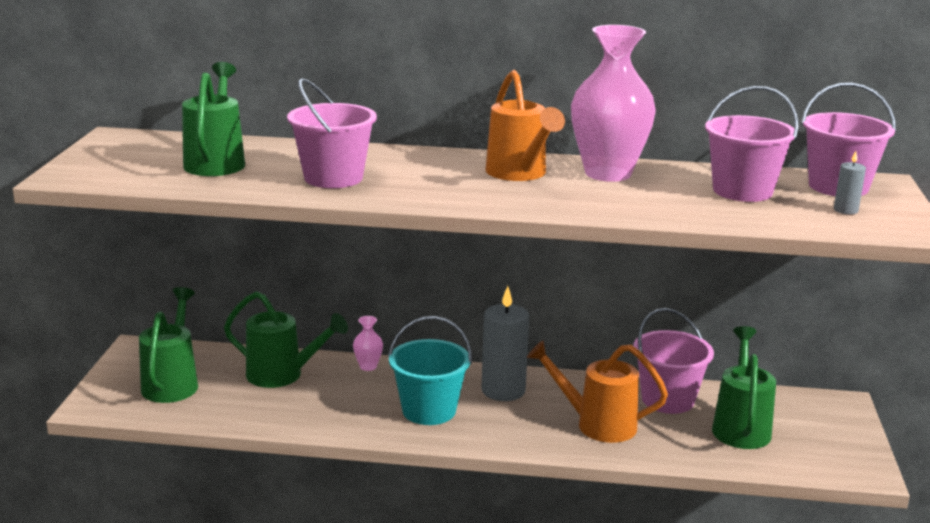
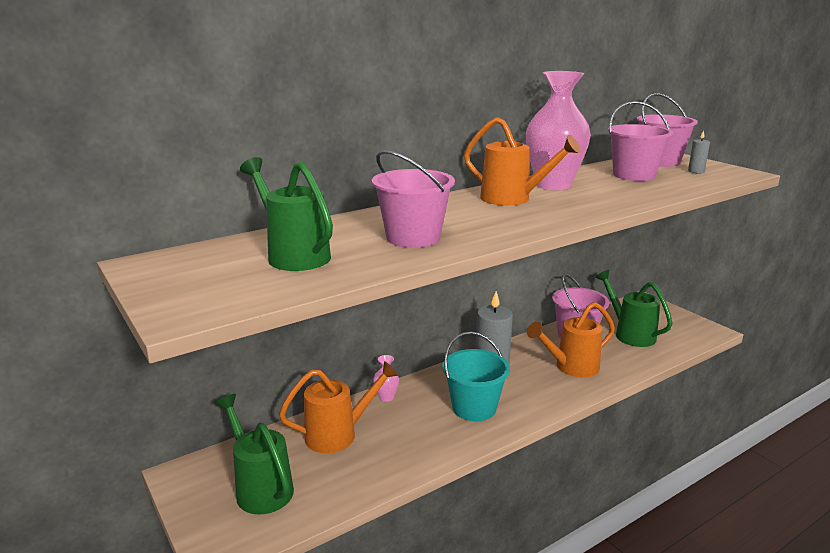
camera: 40 degrees left, 0 degrees up
green watering can [224,291,348,388] -> orange watering can [279,361,399,453]

